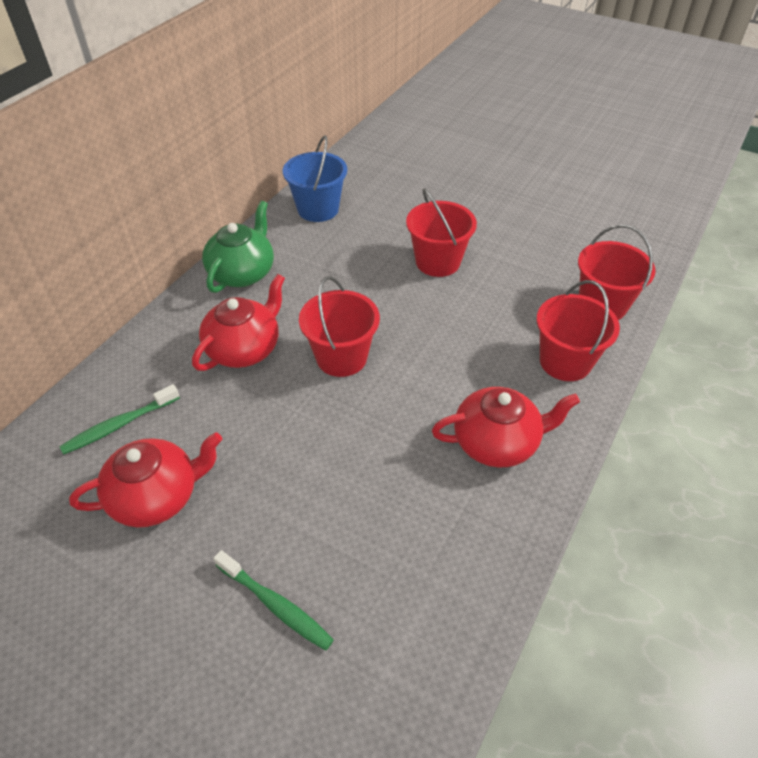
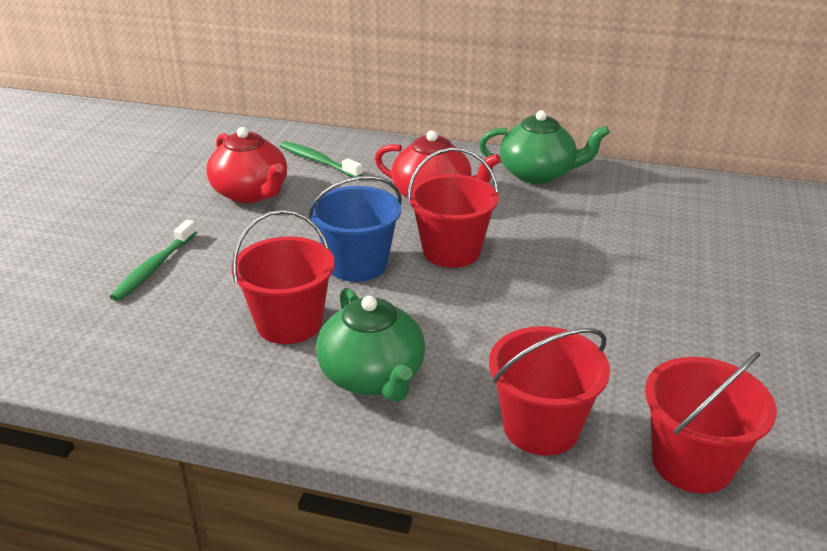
camera: 75 degrees right, 15 degrees down
blue bucket [283,135,347,222] -> blue bucket moved to [308,176,402,282]
red bucket [406,189,477,277] -> red bucket moved to [231,210,335,344]
red teapot [432,387,580,467] -> green teapot [316,288,425,402]

